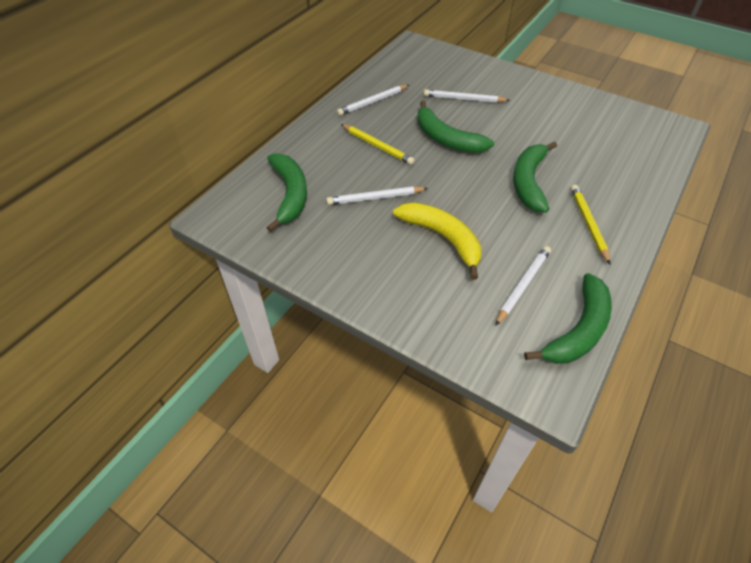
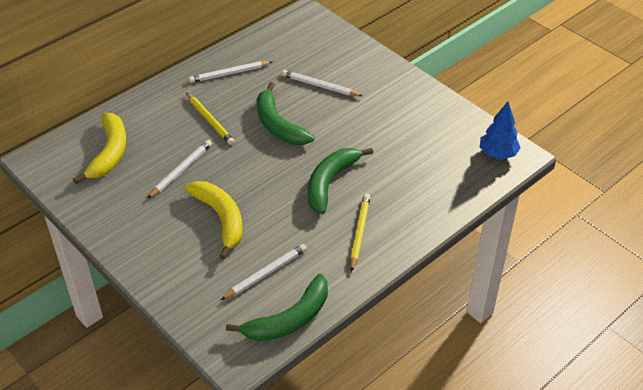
camera: 15 degrees right, 5 degrees down
green banana [267,153,307,232] -> yellow banana [73,113,126,184]
white pencil [326,186,428,205] -> white pencil turned 120 degrees clockwise [147,140,212,199]
none -> blue tree [480,101,521,159]

